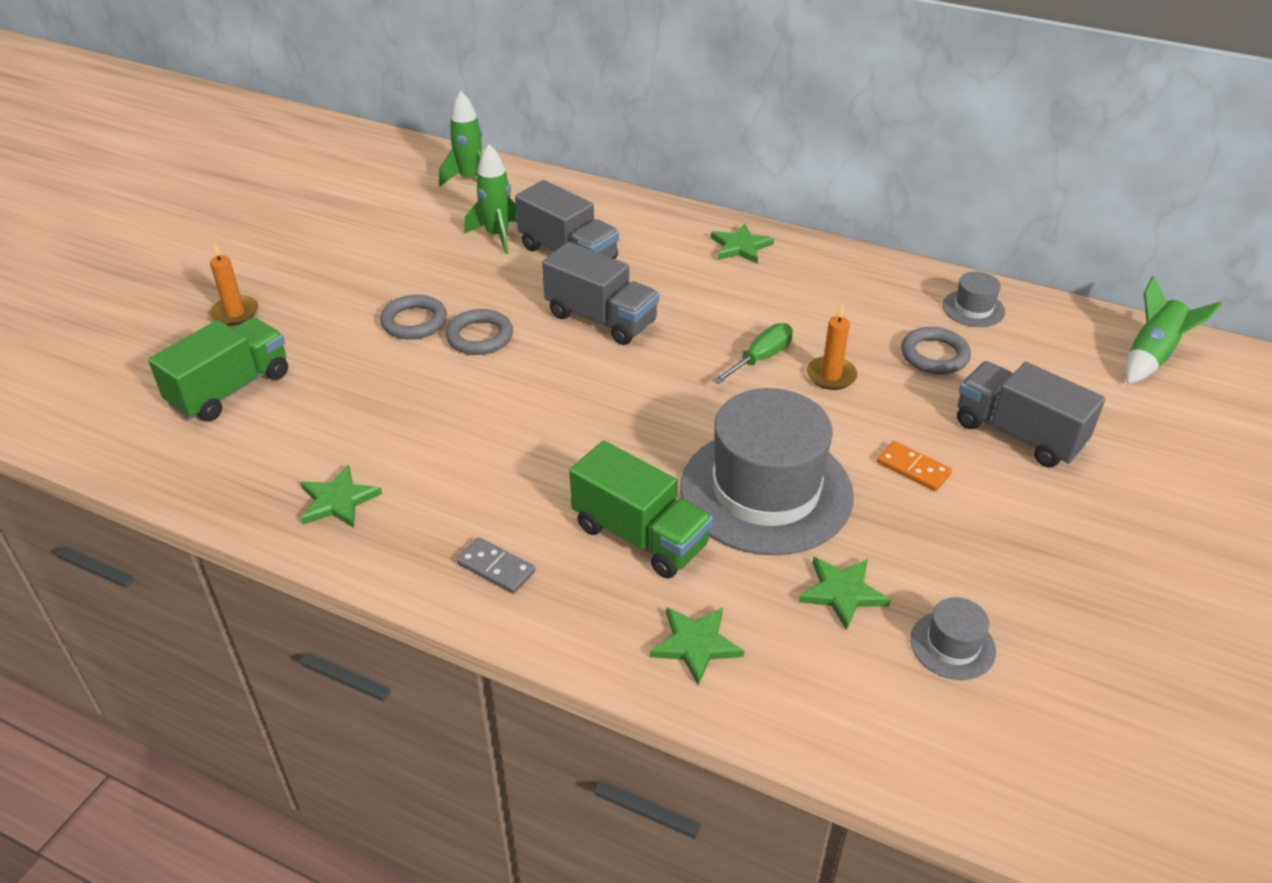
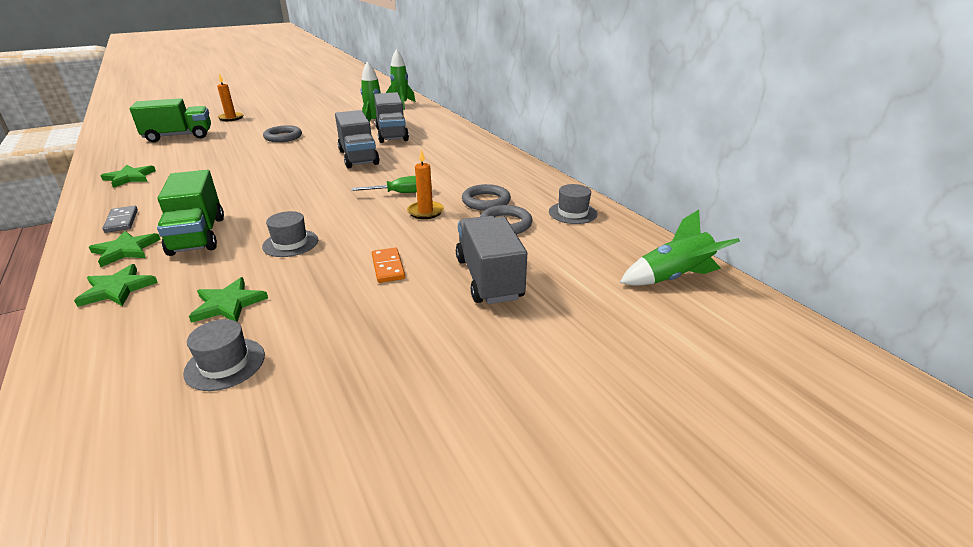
camera: 35 degrees right, 10 degrees down
grey ring [446,309,513,355] -> grey ring moved to [462,184,511,211]
grey hat [680,388,854,555] -> grey hat [262,211,318,257], size x0.43
green star [711,224,774,264] -> green star moved to [89,231,161,267]

